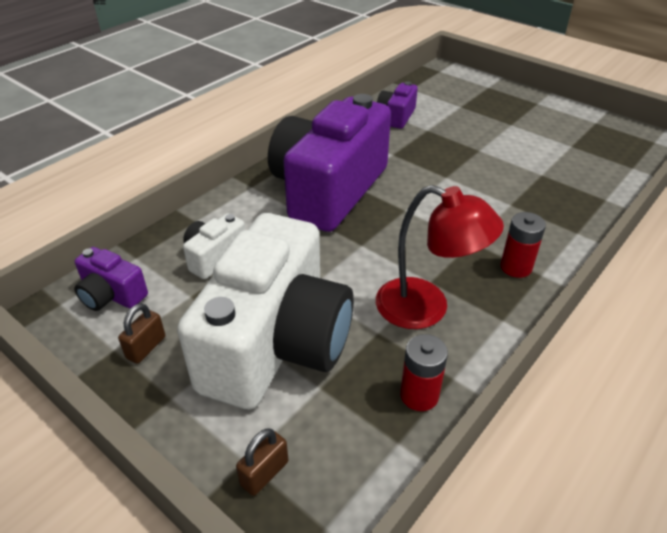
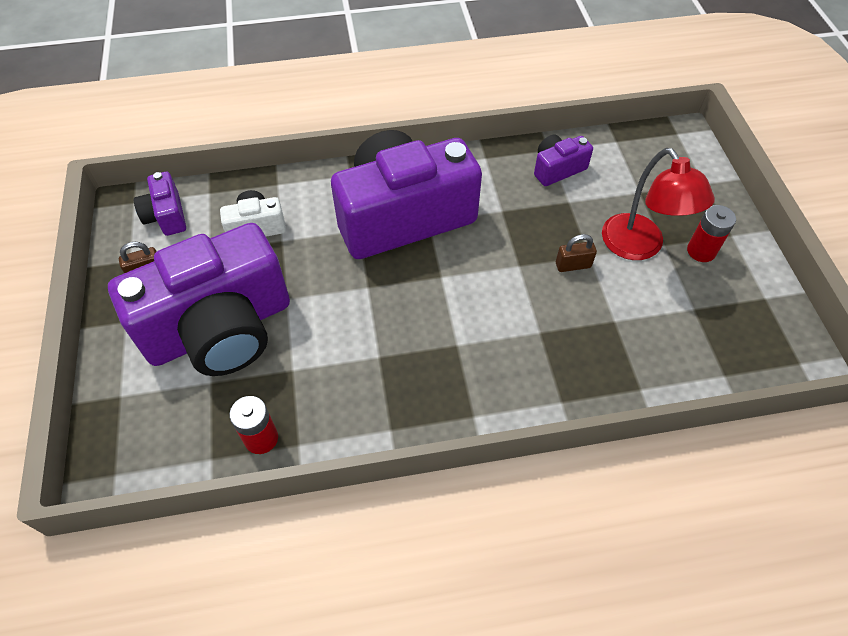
camera: 40 degrees right, 15 degrees up
white camera [177,213,354,409] -> purple camera [108,223,290,376]
brown padlock [236,428,288,496] -> brown padlock moved to [556,234,597,272]
red lamp [376,185,504,329] -> red lamp moved to [602,148,715,260]
red battery [500,212,546,278] -> red battery moved to [687,205,736,262]

